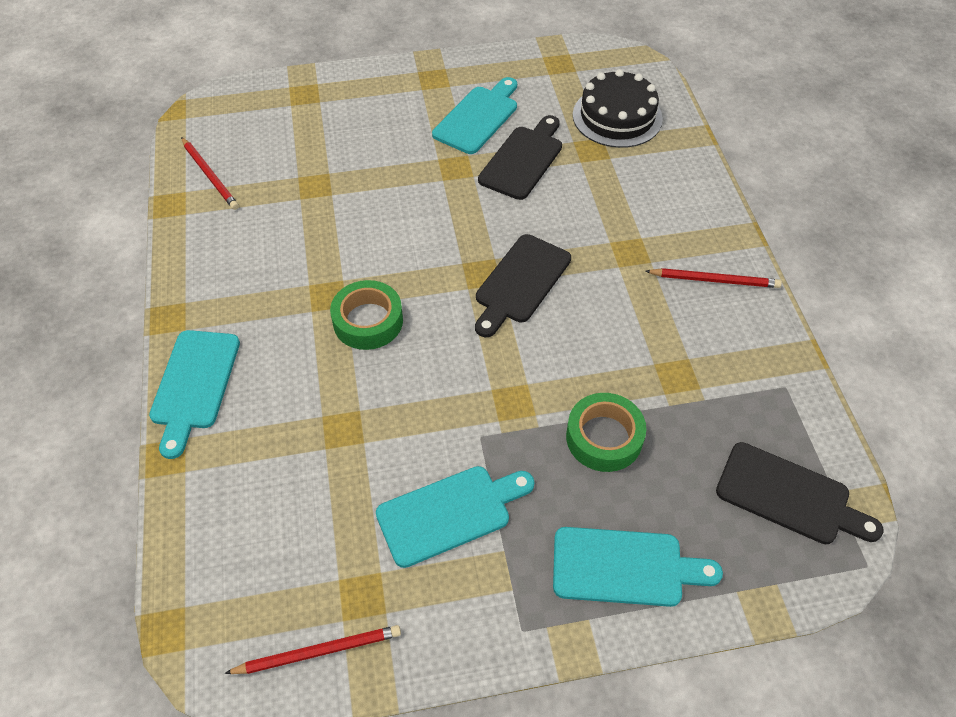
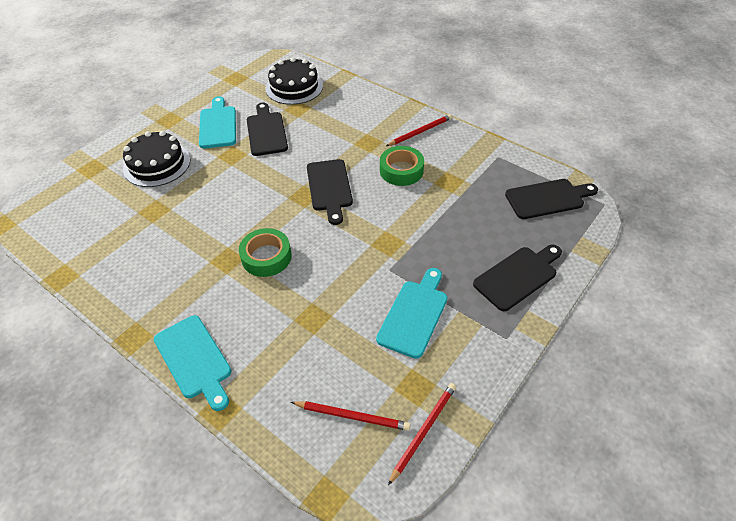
camera: 40 degrees left, 5 degrees down
red pencil [181,137,239,210] -> red pencil moved to [291,401,411,431]
turquoise cutting board [553,527,723,607] -> black cutting board [473,245,562,311]
green tape [566,393,646,472] -> green tape moved to [380,146,424,186]
none -> black cake [123,131,190,187]

